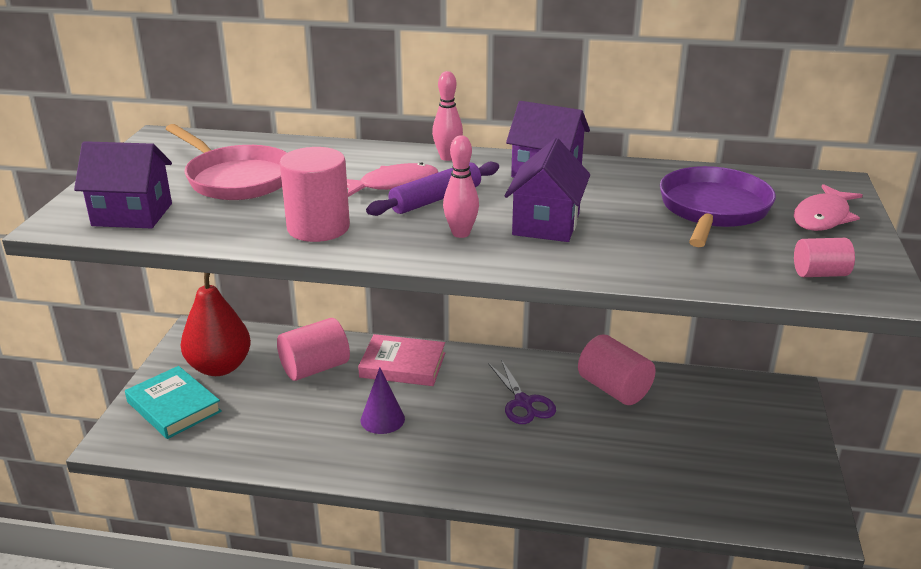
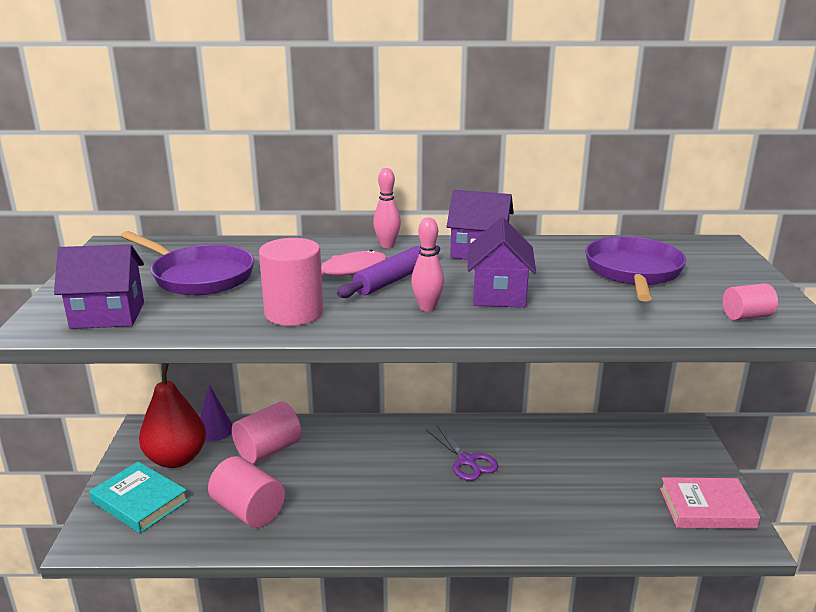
camera: 10 degrees left, 5 degrees down
pink pan [166,124,287,200] -> purple pan [121,231,254,296]
pink book [358,334,445,386] -> pink book moved to [660,477,760,529]
purple cone [361,367,405,434] -> purple cone moved to [200,385,233,441]
pink cylinder [578,334,656,405] -> pink cylinder moved to [208,456,285,528]
pink fish [794,184,863,231] -> none

